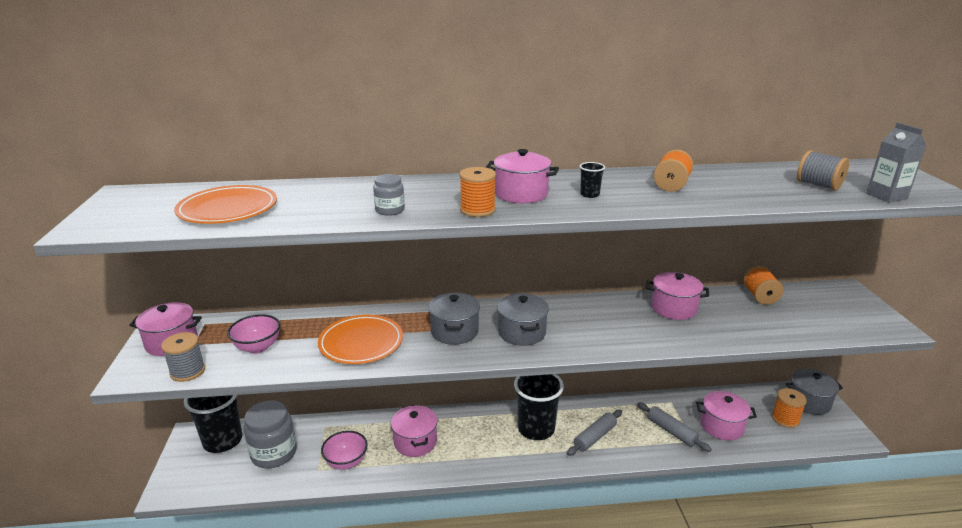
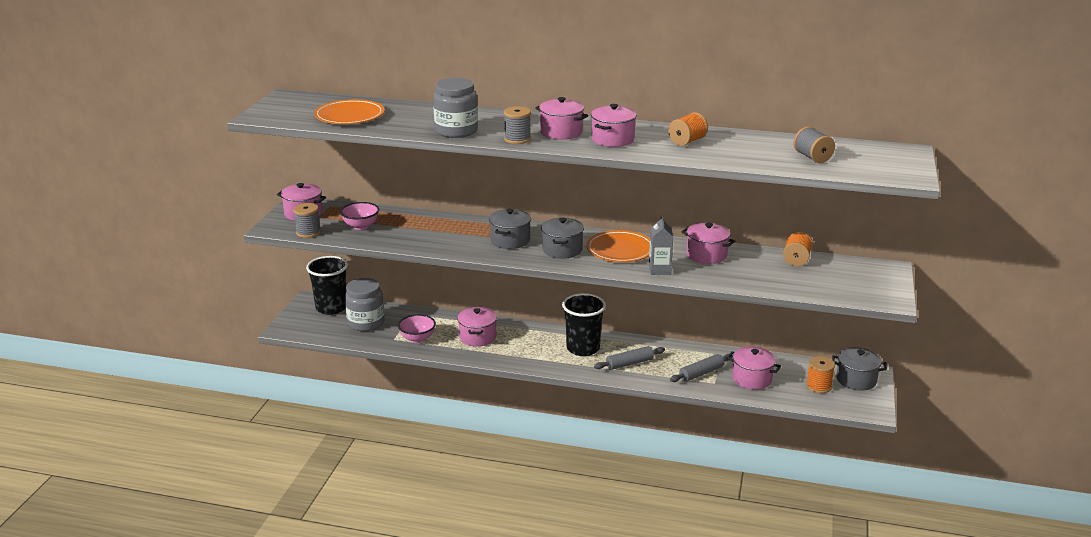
camera: 20 degrees right, 0 degrees up
orange plate [318,315,403,364] -> orange plate moved to [586,230,650,262]
grey jar [373,174,405,216] -> grey jar [433,78,478,138], size x1.95
orange spool [459,167,496,217] -> grey spool [504,106,531,144]
black cup [580,162,605,198] -> pink pot [591,104,637,147]
grey rolling pin [637,402,712,452] -> grey rolling pin turned 75 degrees clockwise [670,354,733,382]
grey carton [866,123,926,202] -> grey carton moved to [649,216,673,275]

